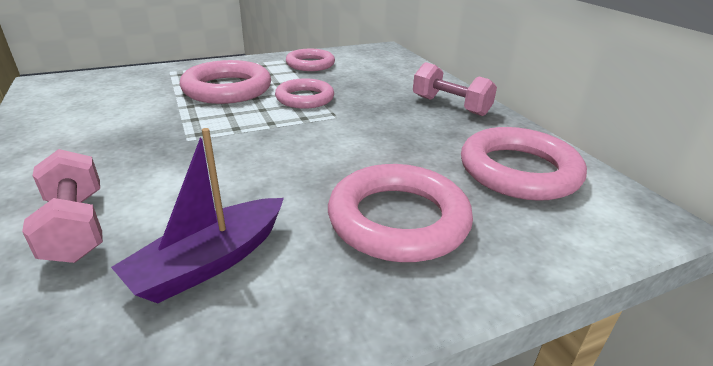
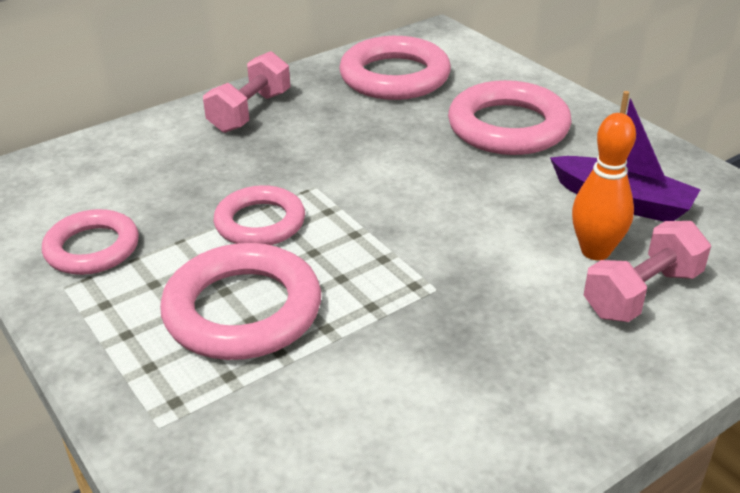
camera: 100 degrees left, 5 degrees up
none -> orange bowling pin [572,113,636,260]

